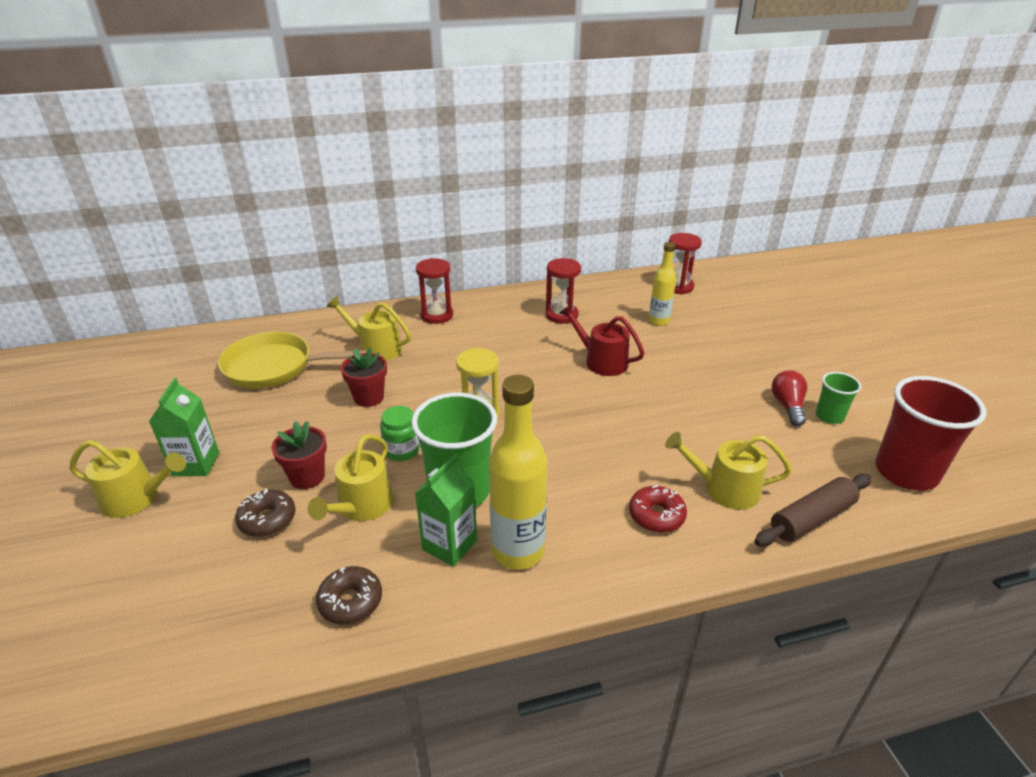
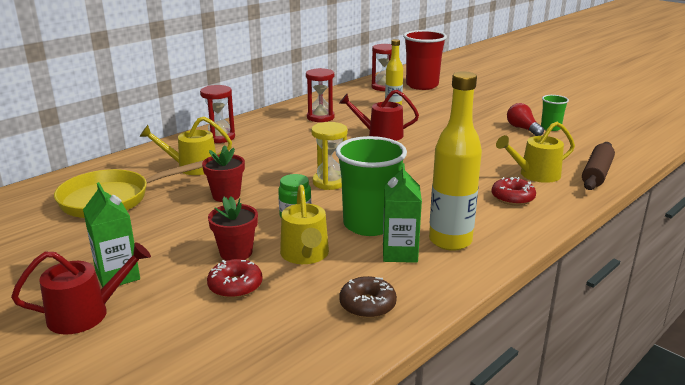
camera: 30 degrees left, 10 degrees down
yellow watering can [70,440,186,518] -> red watering can [11,242,151,334]
brown donut [235,488,296,537] -> red donut [207,259,263,298]
red cup [875,376,987,491] -> red cup moved to [403,30,447,90]

